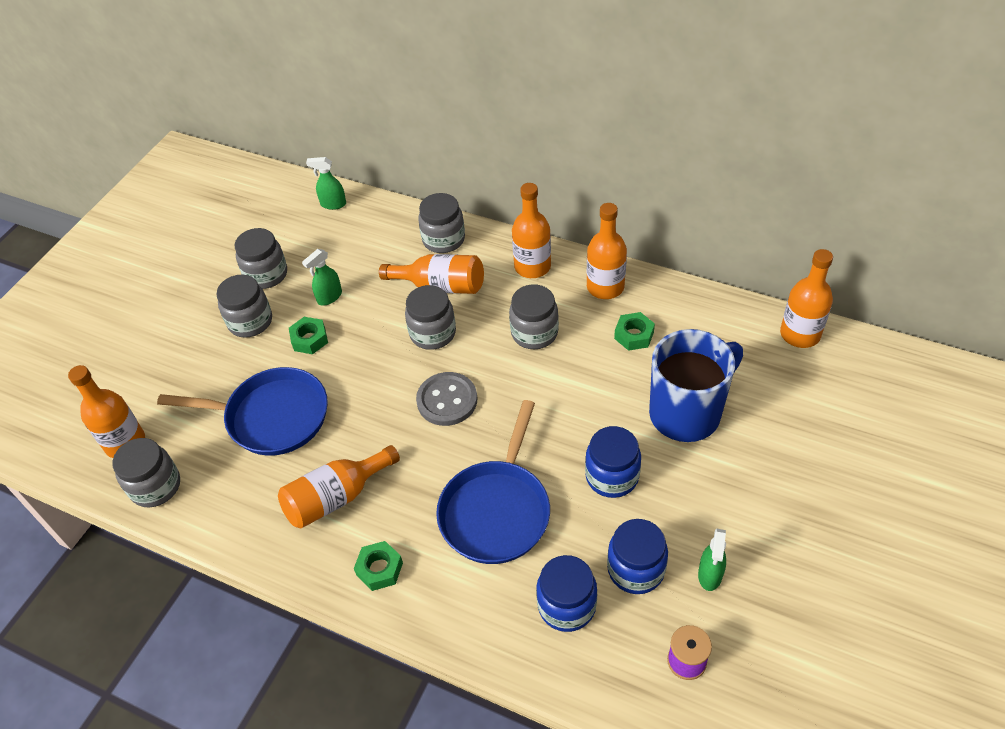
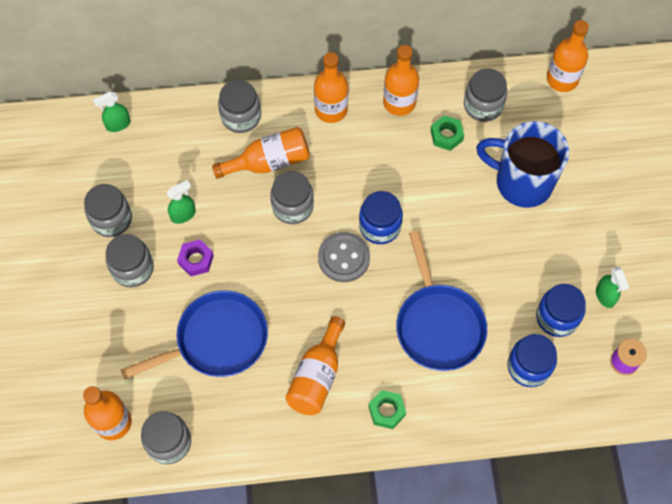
camera: 35 degrees left, 15 degrees up
green nut [289,317,328,354] -> purple nut [177,240,214,276]
green spray bottle [302,249,342,305] -> green spray bottle turned 135 degrees counterclockwise [167,180,196,224]
grey jar [509,284,559,349] -> grey jar moved to [464,68,507,122]
blue jar [585,426,641,498] -> blue jar moved to [359,191,403,244]
blue mug [649,329,743,442] -> blue mug turned 90 degrees counterclockwise [476,121,569,208]

